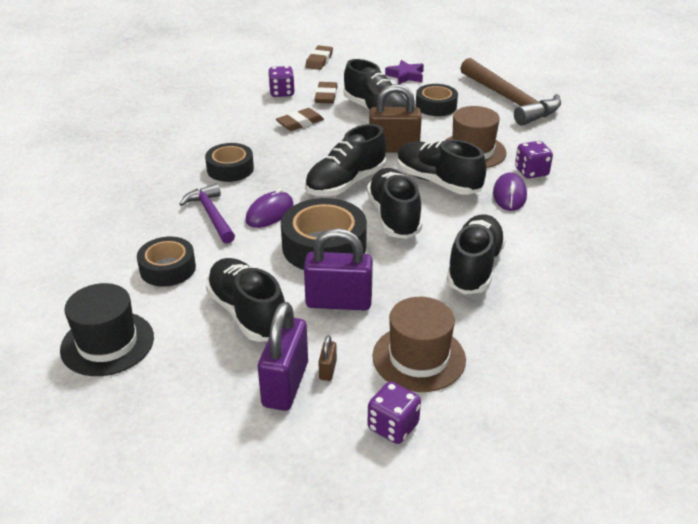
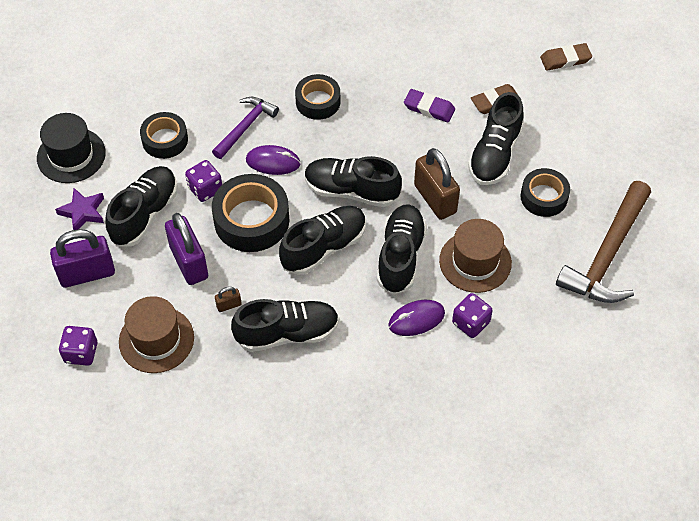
camera: 60 degrees right, 20 degrees up
purple dice [268,66,295,97] -> purple dice moved to [185,160,222,202]
brown eraser [276,108,324,131] -> purple eraser [404,89,455,123]
brown padlock [319,335,337,381] -> brown padlock moved to [215,287,242,312]
purple star [385,60,424,84] -> purple star moved to [55,188,104,230]

